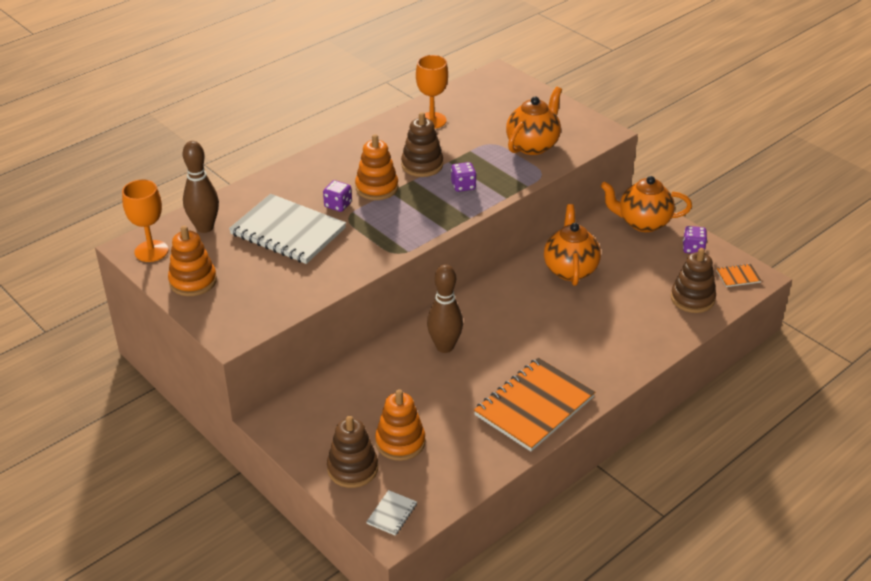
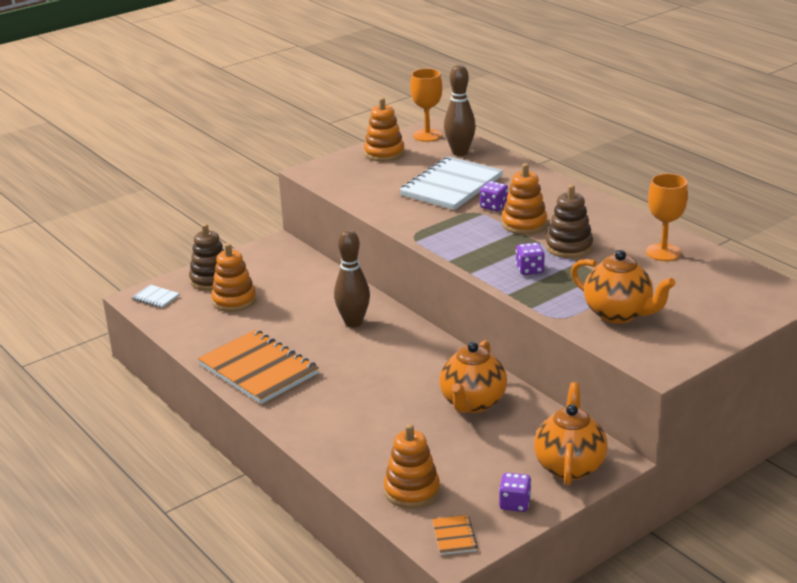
camera: 95 degrees right, 10 degrees down
orange teapot [544,204,601,286] -> orange teapot turned 105 degrees clockwise [439,340,507,413]
brown stacking toy [671,248,716,313] -> orange stacking toy [384,424,440,509]

